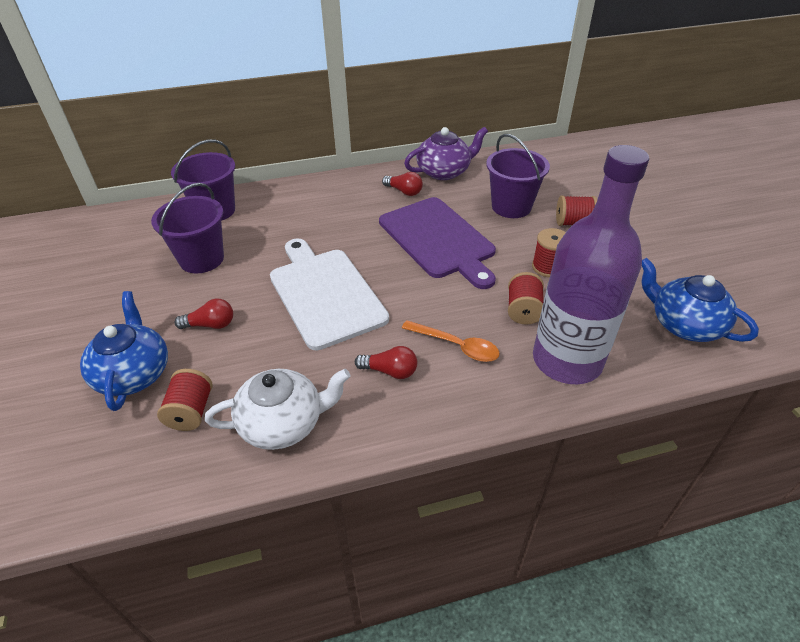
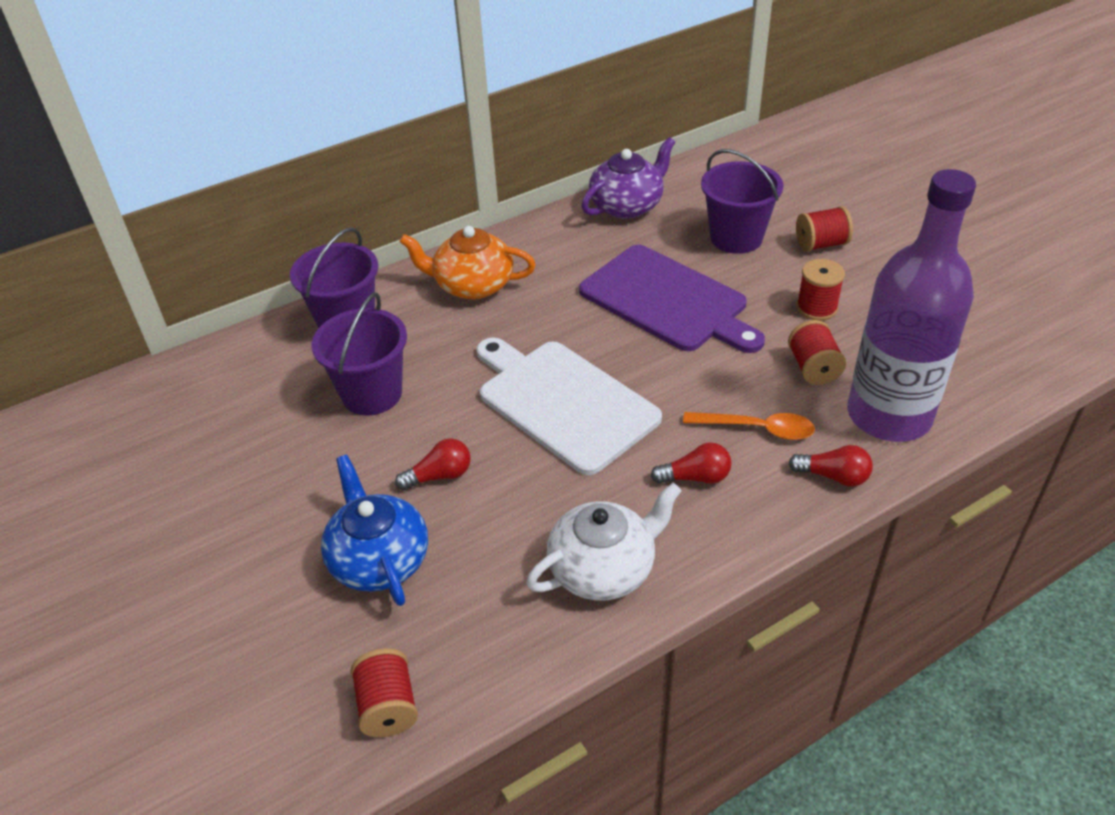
camera: 15 degrees left, 0 degrees up
red spool [157,369,213,431] -> red spool moved to [351,648,418,737]
red light bulb [382,172,423,196] -> red light bulb moved to [788,445,873,486]
blue teapot [641,258,759,342] -> none
none -> orange teapot [399,226,536,299]

